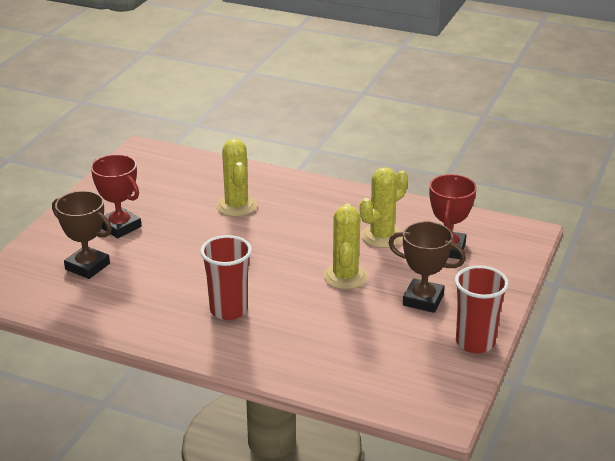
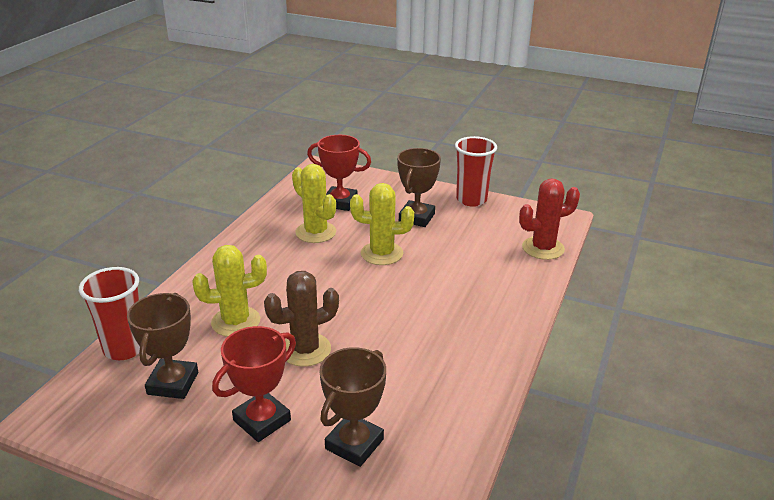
camera: 90 degrees left, 0 degrees up
red cup [200,235,252,320] -> red cup moved to [79,267,140,360]
none -> brown trophy [127,293,198,399]
none -> brown cactus [264,271,339,367]
none -> red cactus [519,179,580,260]

